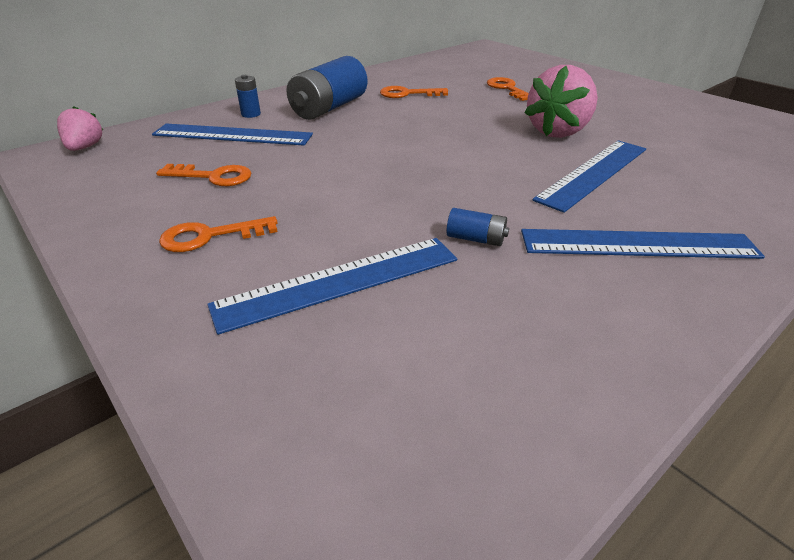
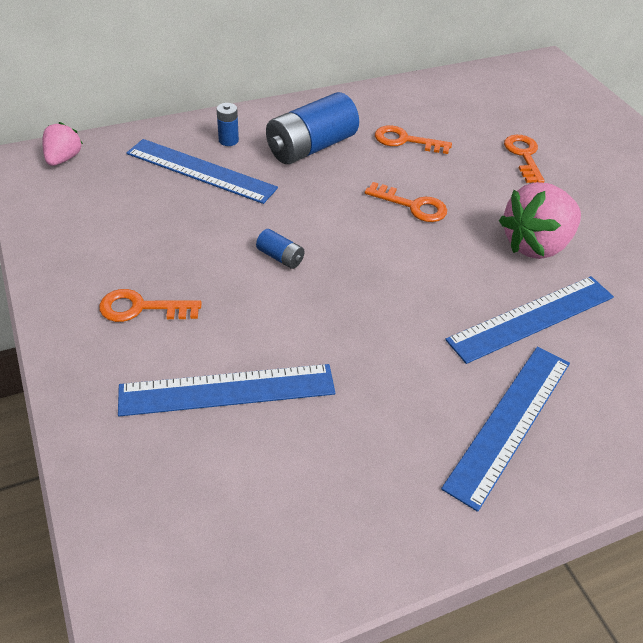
camera: 15 degrees right, 10 degrees up
orange key [156,164,251,186] -> orange key moved to [365,182,447,222]
blue battery [447,208,509,246] -> blue battery moved to [256,229,305,269]
blue ruler [521,229,765,259] -> blue ruler turned 75 degrees counterclockwise [441,346,570,512]

